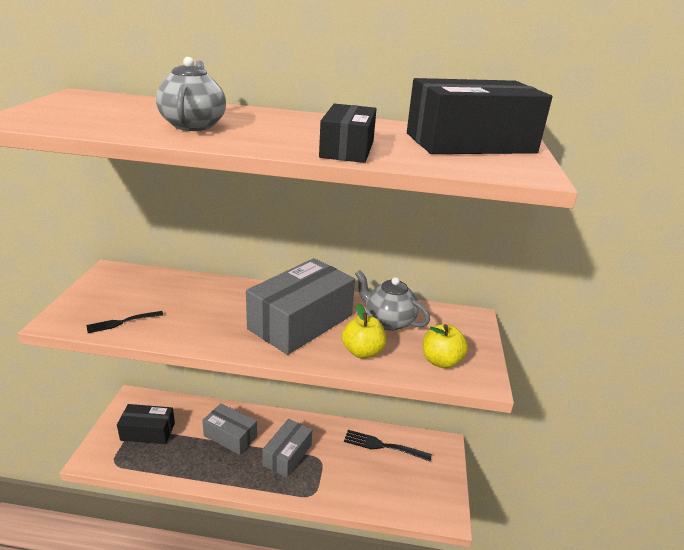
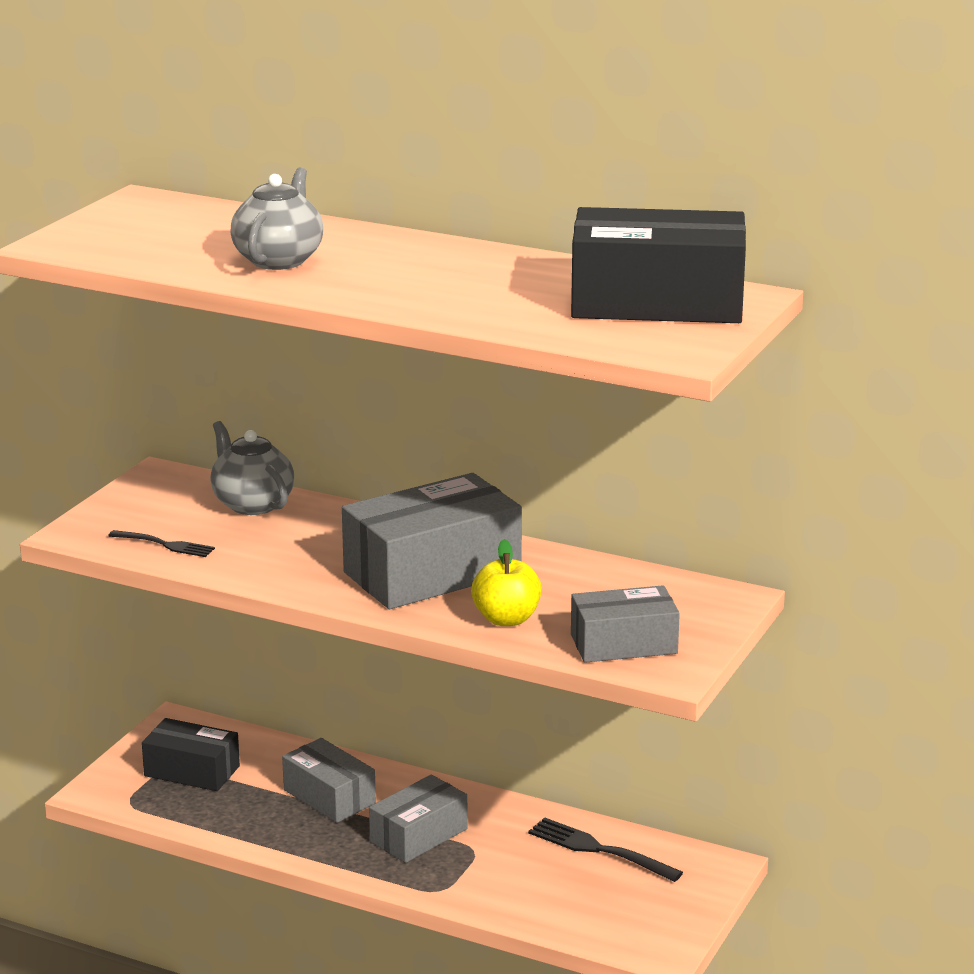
camera: 20 degrees right, 5 degrees down
black fork [86,311,163,333] -> black fork turned 150 degrees counterclockwise [108,530,215,557]
black box [319,103,377,163] -> none
grey teapot [355,270,430,331] -> grey teapot moved to [210,421,294,515]
yellow apple [423,324,468,368] -> grey box [571,585,680,663]

